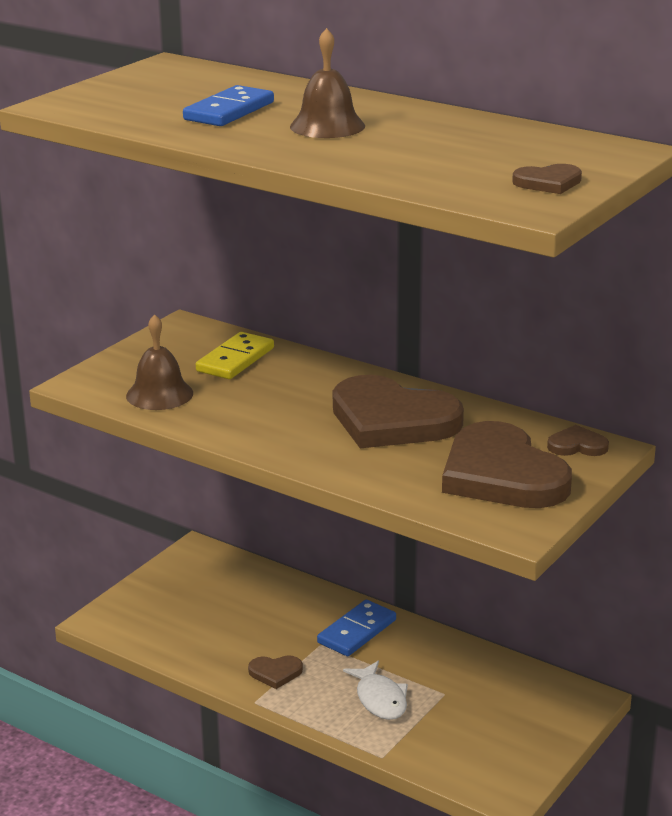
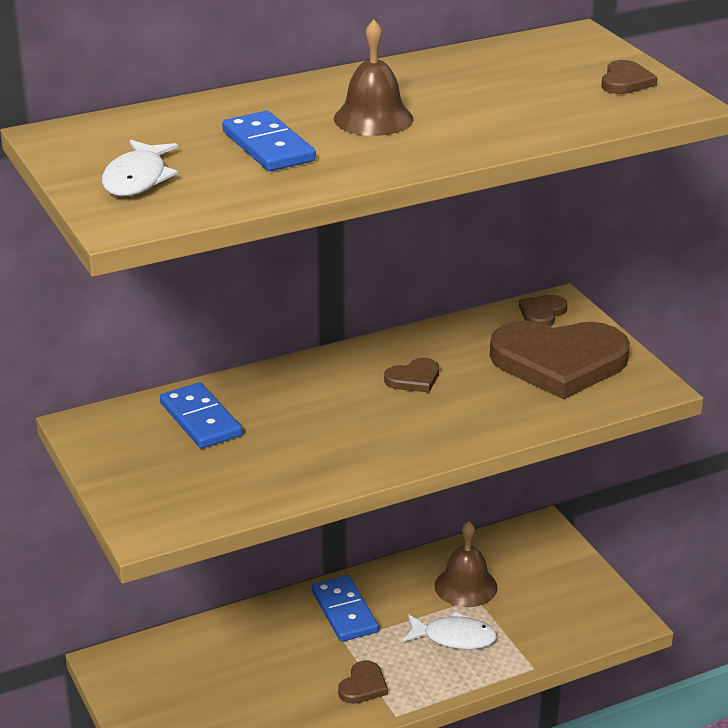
camera: 60 degrees left, 5 degrees up
brown bell [126,314,193,410] -> brown bell moved to [435,521,498,607]
yellow domino [196,332,274,379] -> blue domino [160,382,242,448]
brown heart [333,375,464,448] -> brown heart [384,358,439,393], size x0.42
none -> white fish [102,140,178,196]

